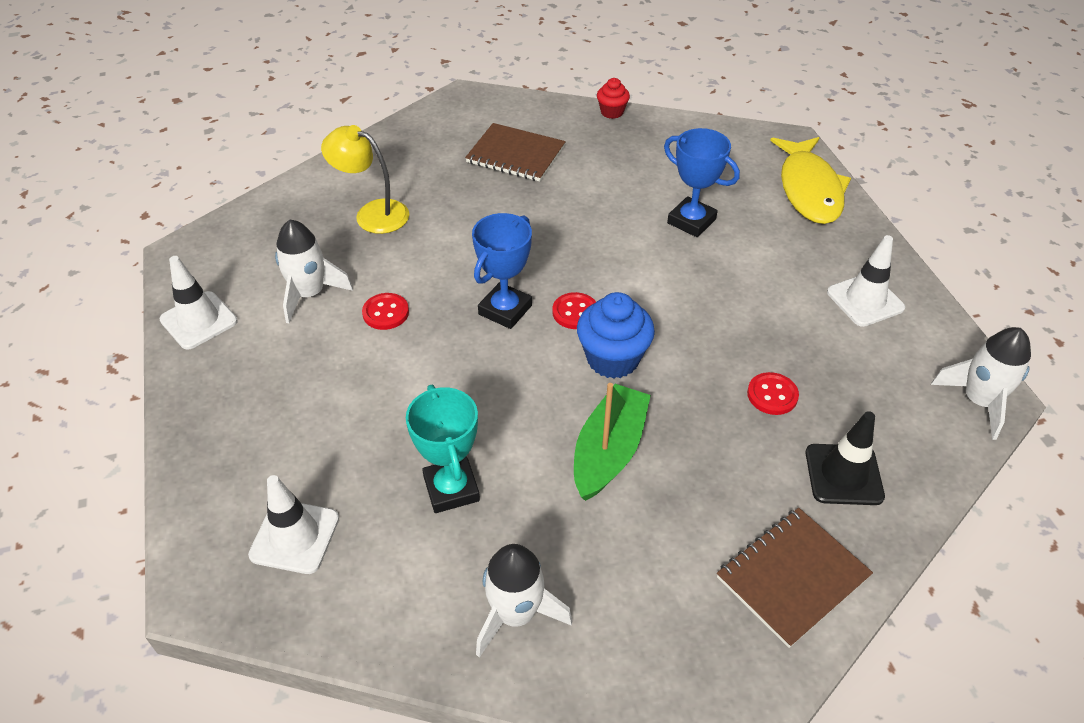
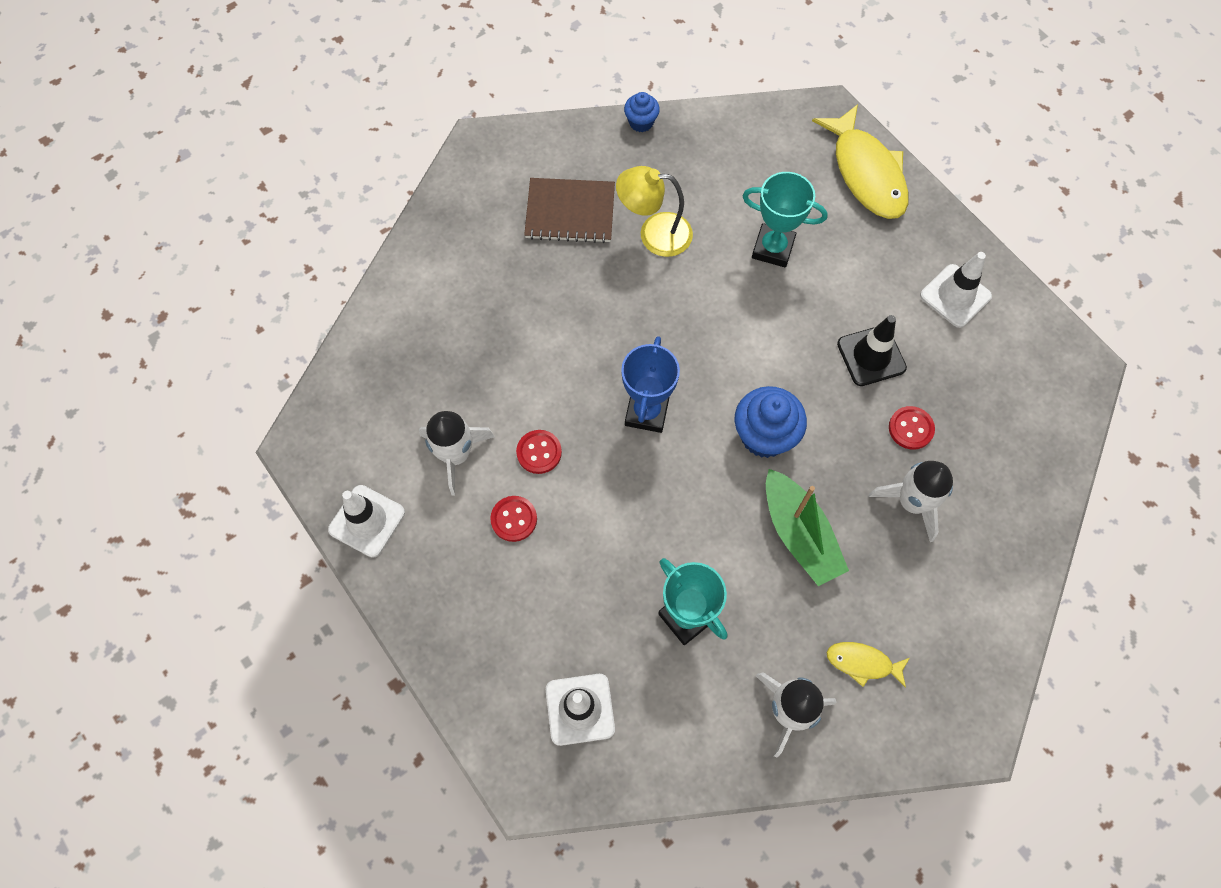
camera: 20 degrees left, 20 degrees up
yellow lamp [321,125,409,234] -> yellow lamp moved to [616,166,693,257]
red button [553,292,596,329] -> red button moved to [490,496,537,542]
green boat [574,383,651,501] -> green boat turned 150 degrees clockwise [766,469,849,586]
red cupcake [597,78,630,119] -> blue cupcake [624,92,660,132]
blue trophy [664,128,740,237] -> turquoise trophy [743,172,828,268]
brown notebook [717,508,873,648] -> none
black traffic cone [805,411,885,505] -> black traffic cone moved to [837,315,907,386]
white rocket [931,327,1031,440] -> white rocket moved to [869,461,953,542]
none -> yellow fish [827,642,910,688]

